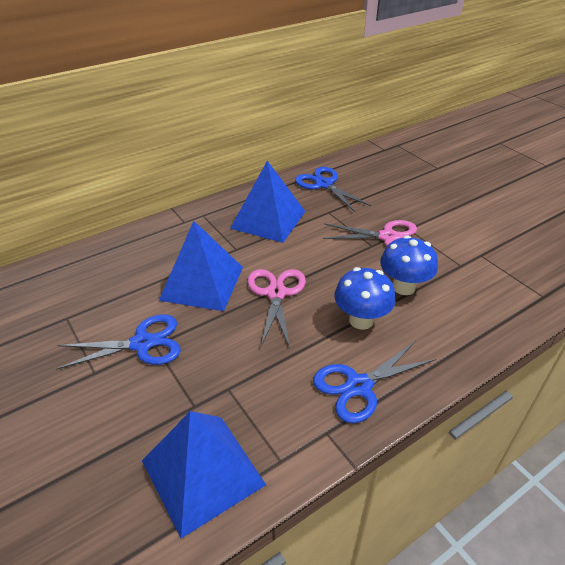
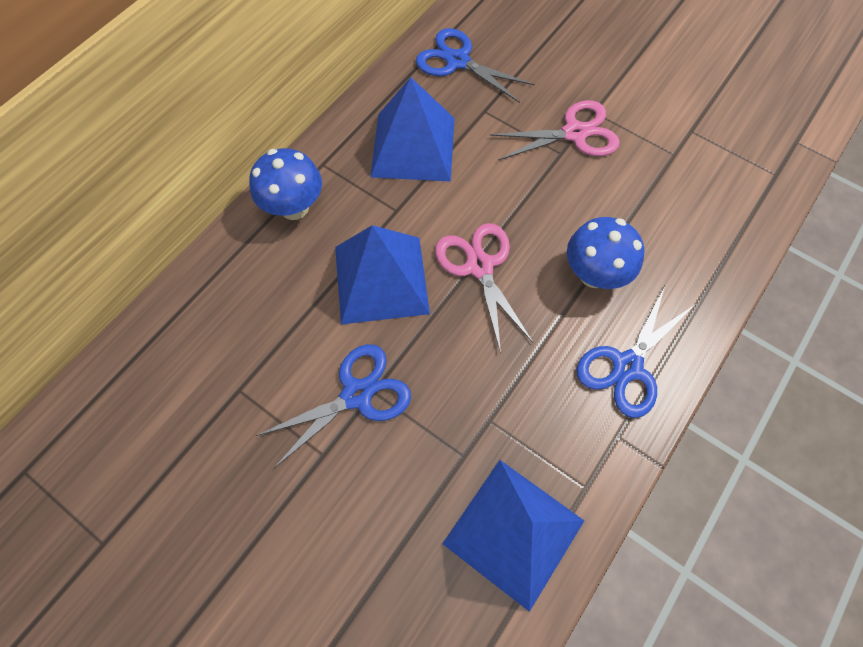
camera: 20 degrees left, 25 degrees up
blue mushroom [380,235,438,295] -> blue mushroom moved to [249,148,322,220]

